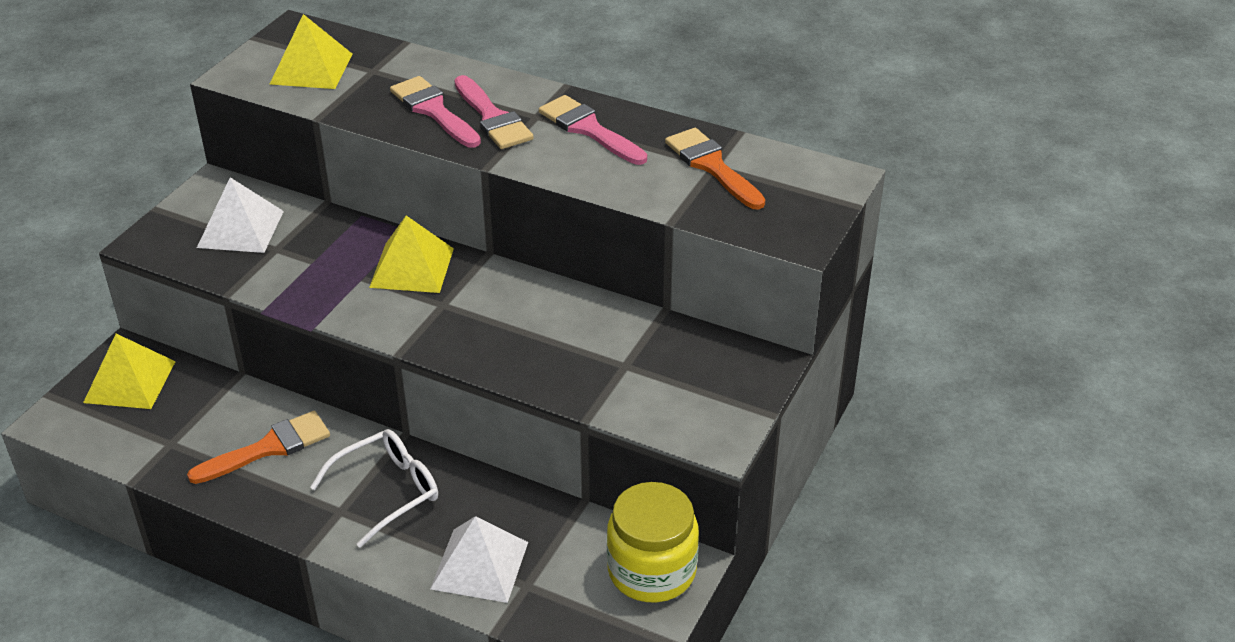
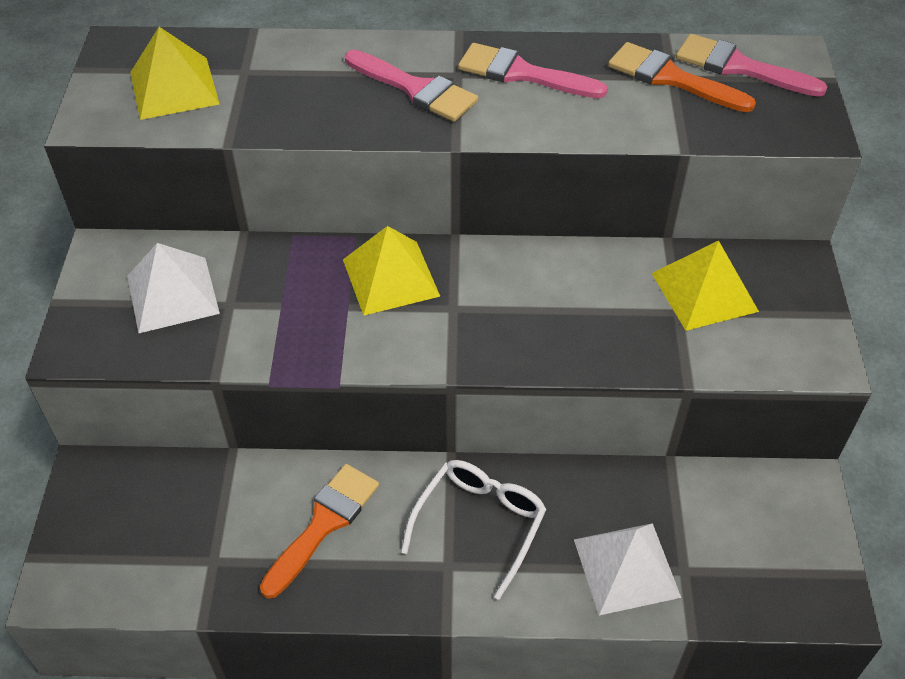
camera: 25 degrees left, 10 degrees up
yellow pyramid [83,334,176,409] -> yellow pyramid moved to [652,240,759,331]
pink brush [390,76,481,148] -> pink brush moved to [676,34,828,97]
yellow jar [607,482,699,602] -> none

